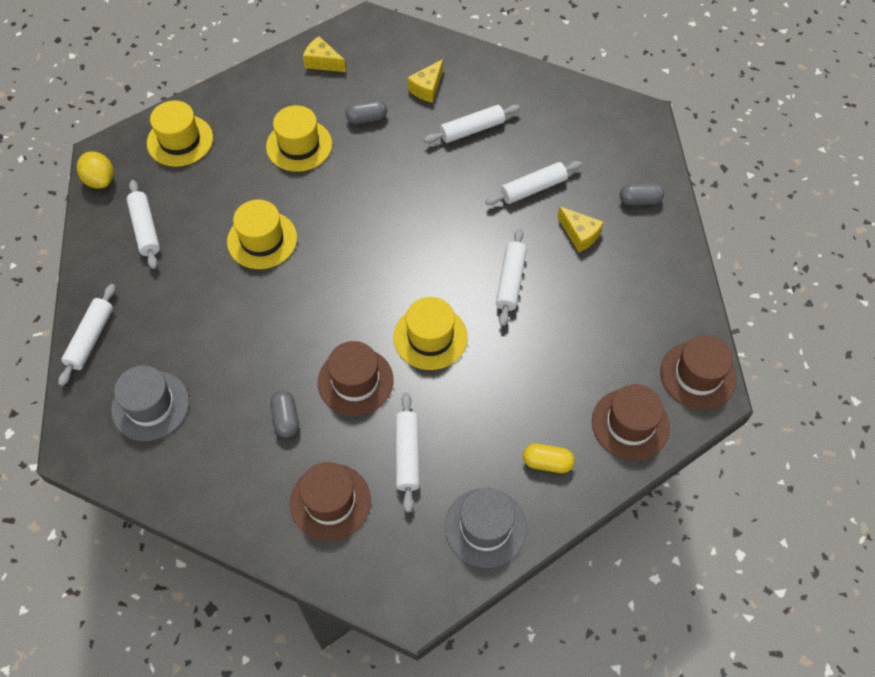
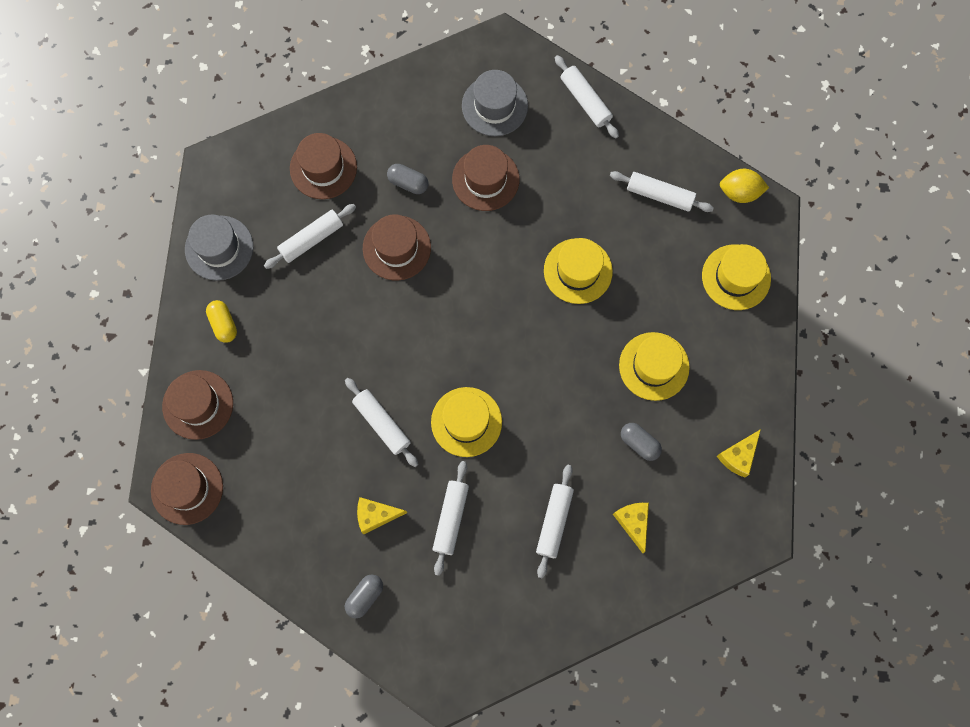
camera: 130 degrees right, 15 degrees up
yellow cheese [303,36,346,72] -> yellow cheese turned 150 degrees clockwise [717,429,761,477]
grey capsule [345,99,387,124] -> grey capsule turned 75 degrees counterclockwise [621,423,662,461]
yellow hat [394,297,468,370] -> yellow hat moved to [431,387,502,457]
white rolling pin [395,393,420,512] -> white rolling pin turned 75 degrees counterclockwise [264,204,356,269]
yellow capsule [523,444,575,473] -> yellow capsule turned 75 degrees counterclockwise [206,300,237,343]
none -> brown hat [452,145,520,211]

